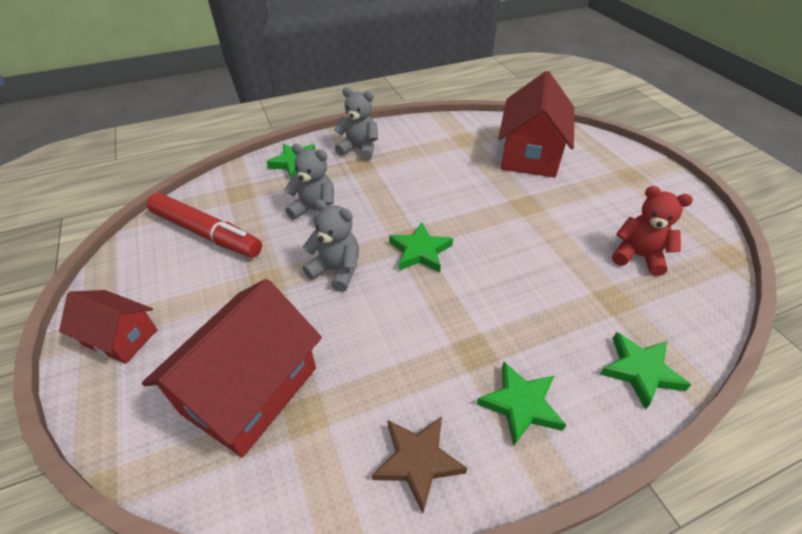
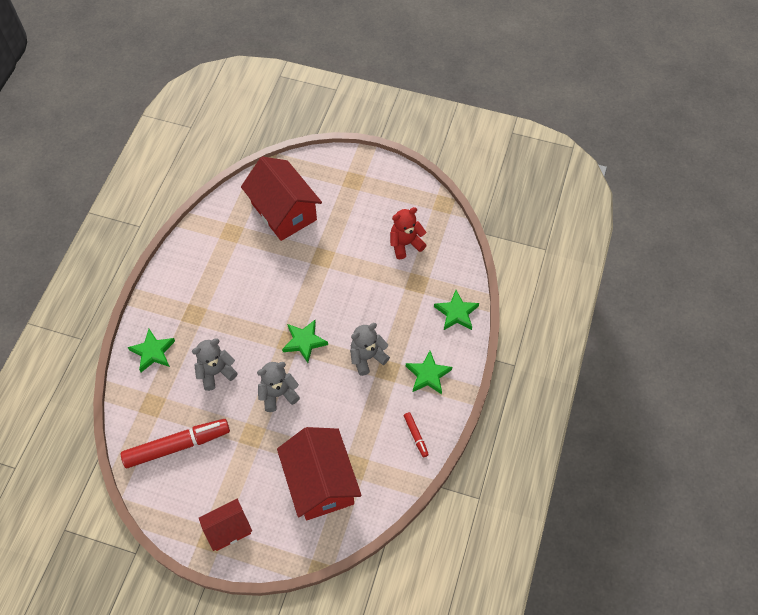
camera: 50 degrees left, 15 degrees up
grey teddy bear [334,87,378,161] -> grey teddy bear moved to [350,323,390,376]
brown star [372,416,467,513] -> red marker [404,412,429,457]

